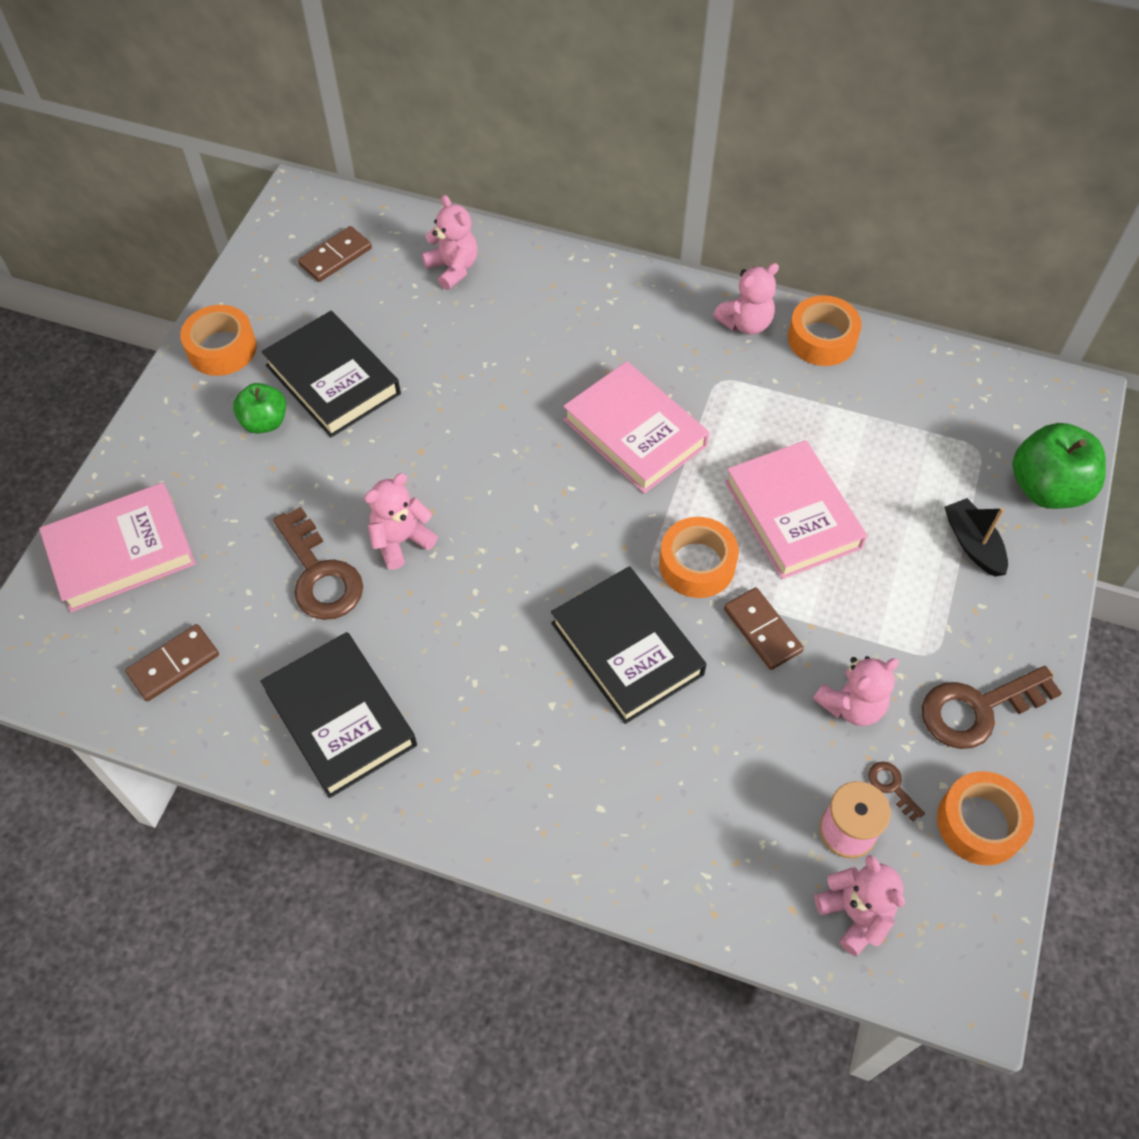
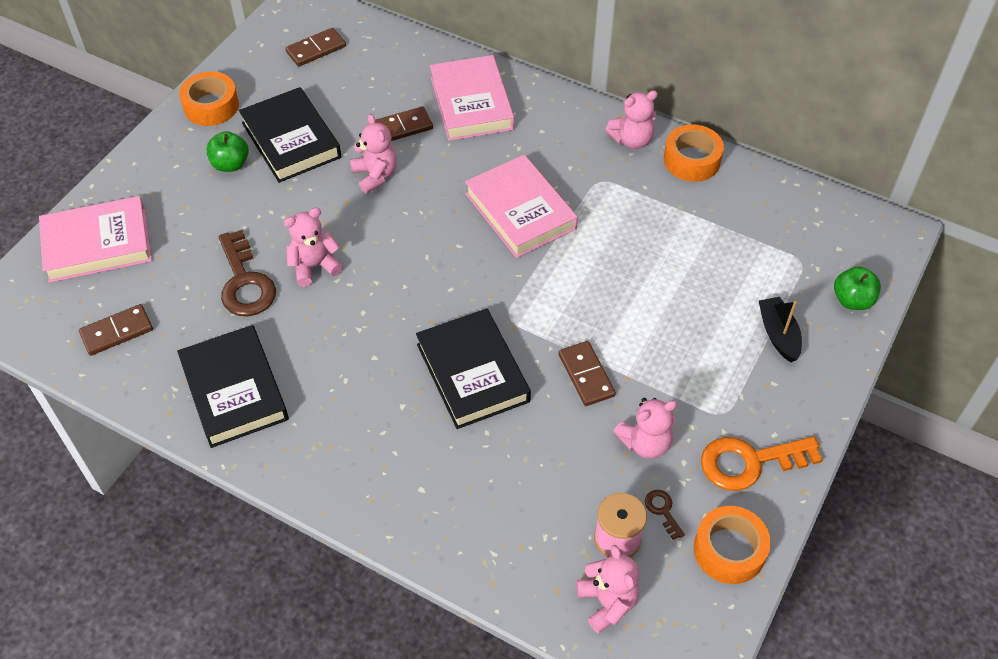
camera: 10 degrees right, 5 degrees down
pink teddy bear [422,195,478,290] -> pink teddy bear moved to [350,114,397,194]
orange tape [659,517,739,598] -> none
pink book [725,440,867,579] -> pink book moved to [430,55,514,141]
brown key [922,666,1062,749] -> orange key [701,436,823,491]
green apple [1012,423,1106,509] -> green apple [834,267,881,310], size x0.61
none -> brown domino [376,106,433,141]

